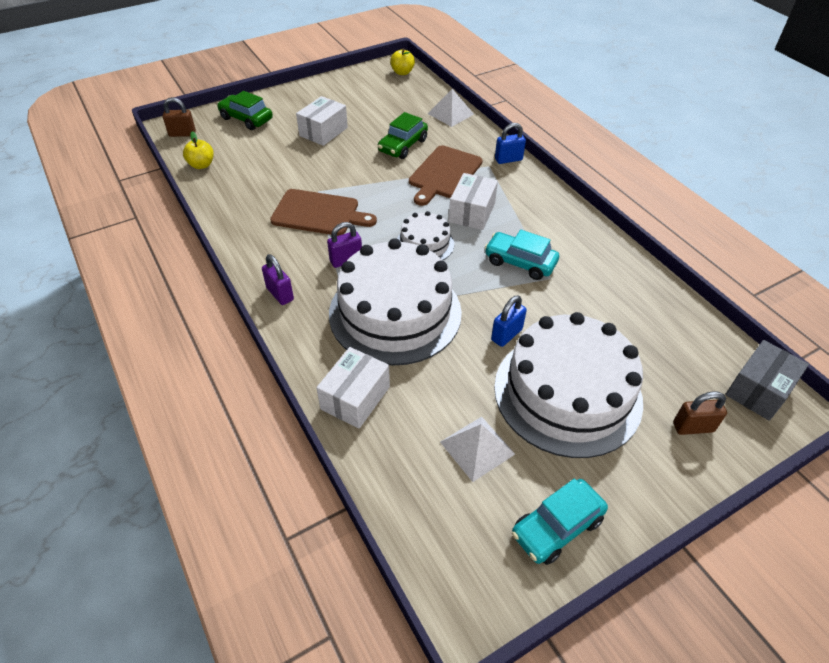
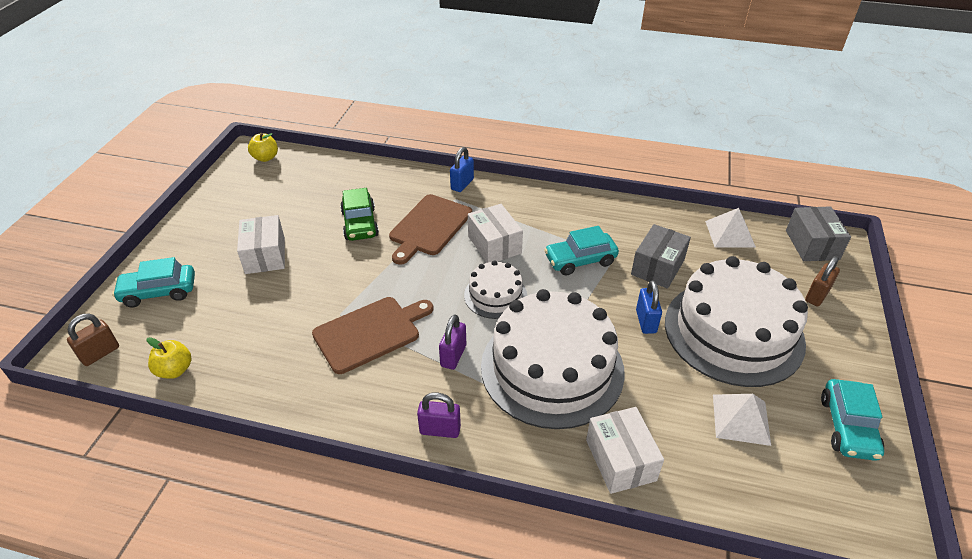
camera: 45 degrees left, 5 degrees down
green car [217,91,273,130] -> turquoise car [112,257,195,308]
brown cutting board [409,145,483,206] -> brown cutting board turned 45 degrees clockwise [389,194,472,265]
white pyramid [428,89,474,127] -> white pyramid moved to [705,208,756,248]
none -> grey box [631,224,691,289]

